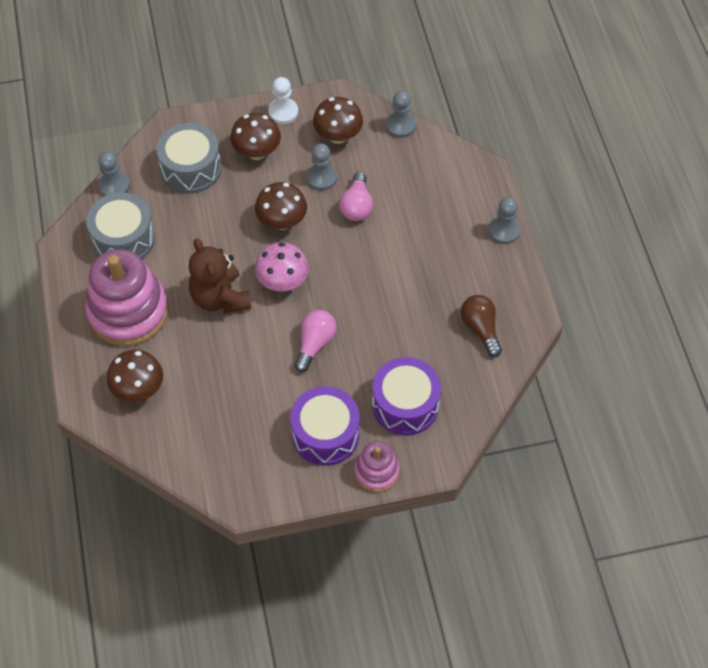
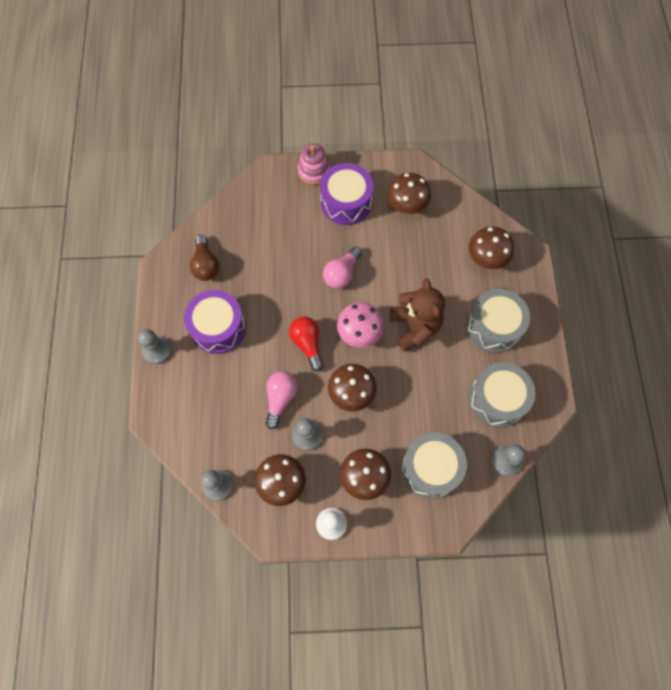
camera: 170 degrees left, 10 degrees up
pink stacking toy [85,249,169,346] -> grey drum [466,289,530,353]
purple drum [372,357,441,435] -> purple drum moved to [184,290,246,354]
none -> red light bulb [289,317,324,372]
none -> brown mushroom [387,173,431,214]

